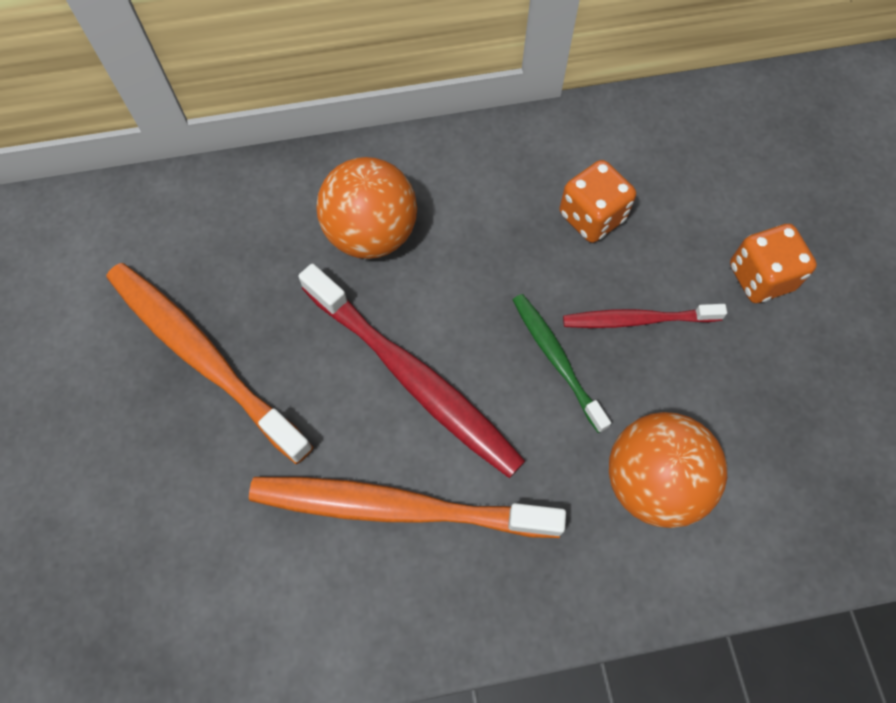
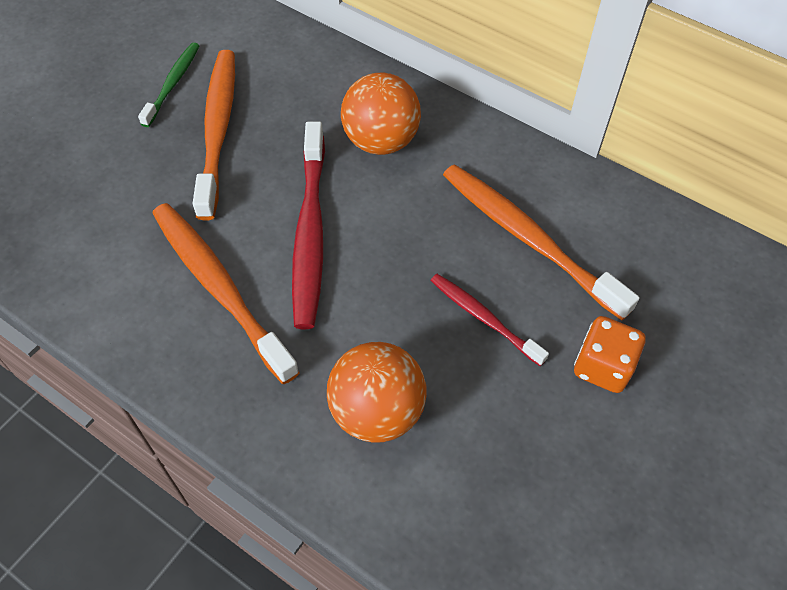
camera: 45 degrees right, 10 degrees down
green toothbrush [513,294,611,433] -> green toothbrush moved to [138,42,199,127]
orange dice [560,160,636,243] -> orange toothbrush [443,164,640,320]

